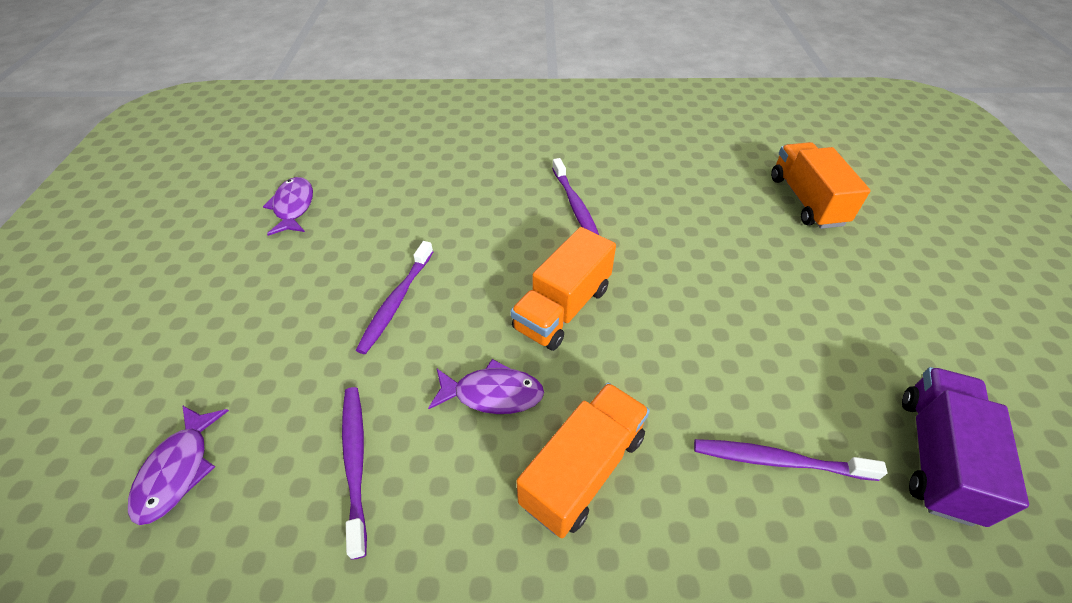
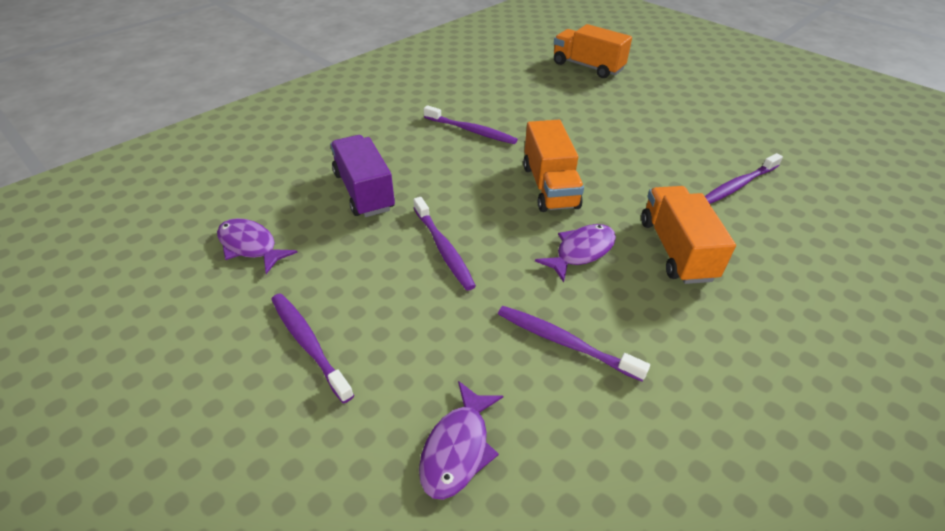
camera: 45 degrees left, 5 degrees down
purple fish [128,405,229,525] -> purple fish turned 60 degrees clockwise [419,381,503,500]
purple truck [902,367,1029,527] -> purple truck moved to [330,135,395,217]
none -> purple toothbrush [271,293,354,403]

